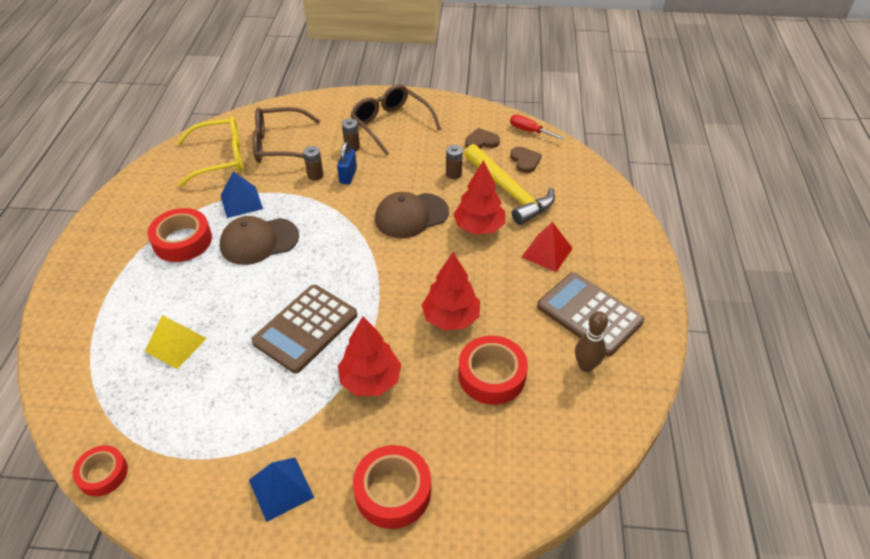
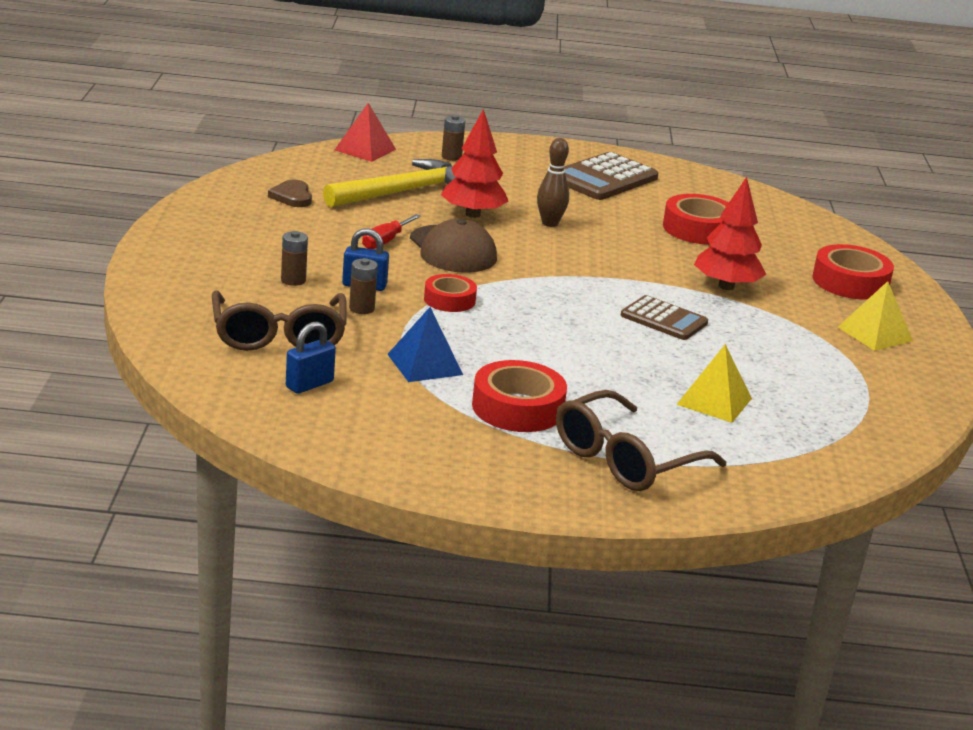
camera: 95 degrees left, 20 degrees down
red tape [73,445,128,496] -> red tape moved to [424,274,477,312]
yellow glasses [177,117,243,187] -> blue padlock [286,321,336,394]
brown cap [220,216,299,265] -> none
blue pyramid [249,457,314,522] -> yellow pyramid [838,281,913,351]
brown calculator [251,285,357,373] -> brown calculator [621,295,708,340], size x0.64
brown glasses [351,84,441,156] -> brown glasses moved to [556,390,726,491]
red tree [422,252,480,330] -> none
brown battery [446,145,463,179] -> brown battery moved to [442,115,465,161]
red screwdriver [510,115,565,140] -> red screwdriver moved to [362,214,421,249]
brown heart [510,147,542,173] -> none
red pyramid [522,222,573,272] -> red pyramid moved to [334,103,396,162]
brown bowling pin [575,311,608,372] -> brown bowling pin moved to [537,138,569,227]

